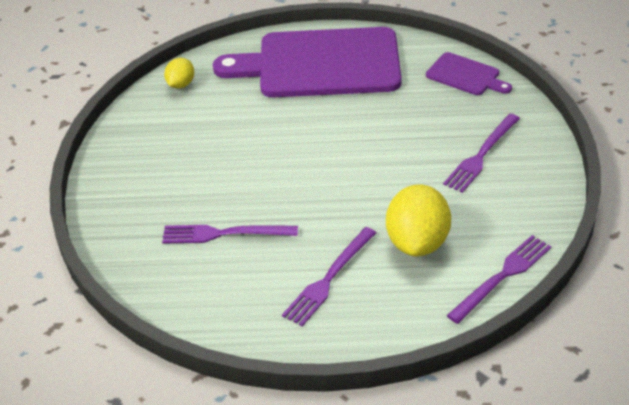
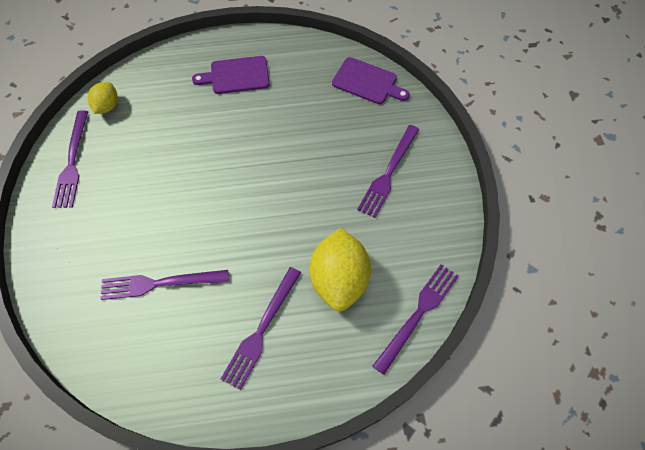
camera: 10 degrees left, 20 degrees up
purple cutting board [213,27,402,97] -> purple cutting board [192,56,270,94], size x0.45
none -> purple fork [52,110,88,208]

